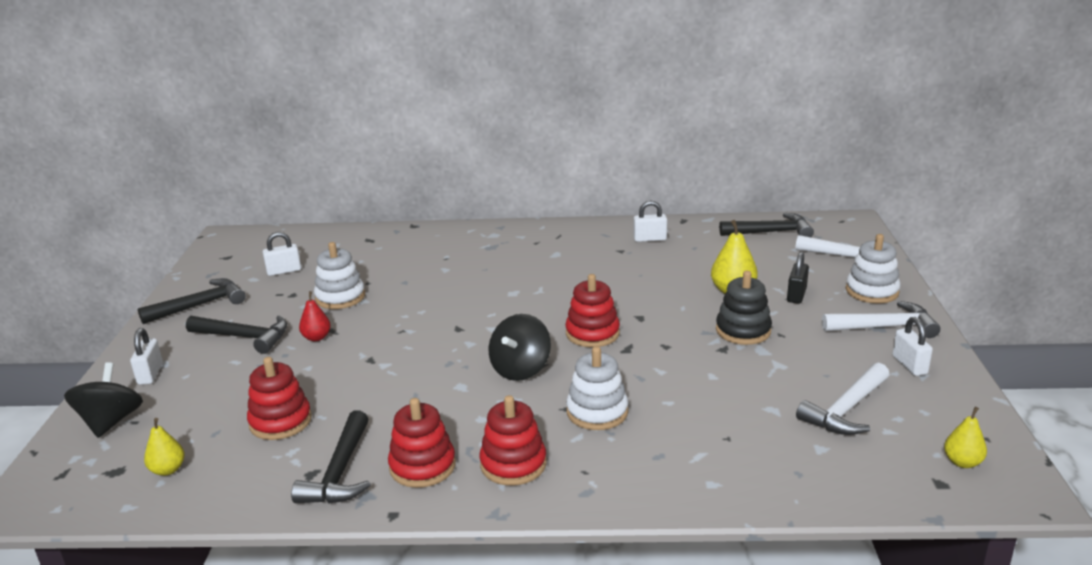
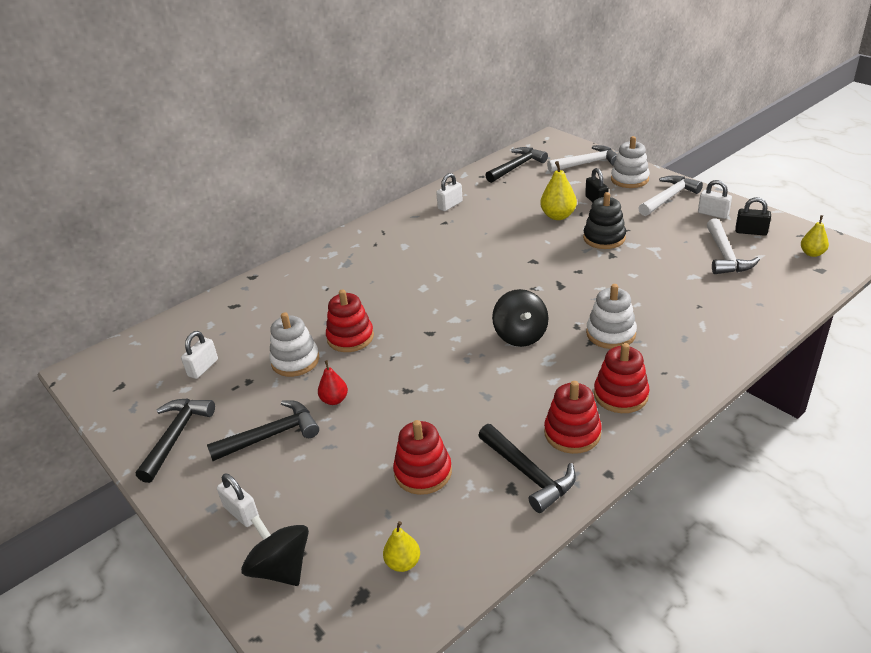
camera: 40 degrees left, 10 degrees up
red stacking toy [565,274,620,347] -> red stacking toy moved to [326,289,374,352]
none -> black padlock [735,197,771,236]

